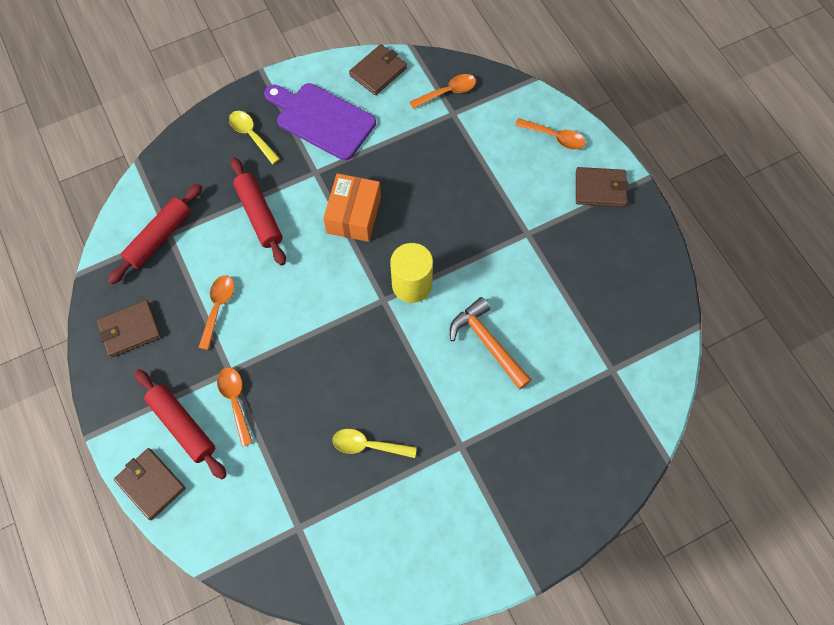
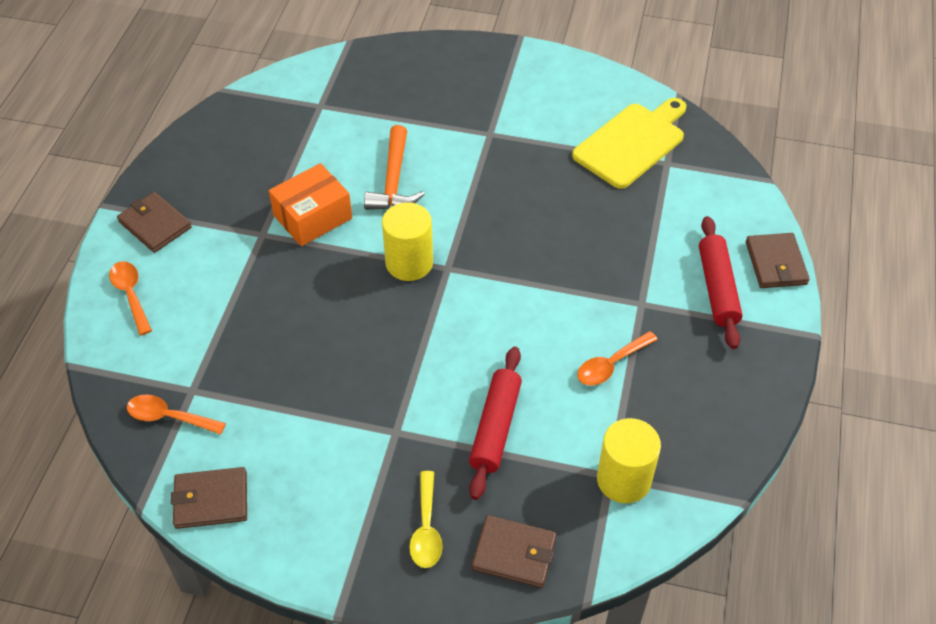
camera: 140 degrees left, 15 degrees down
brown wallet [97,300,161,358] -> brown wallet moved to [472,515,557,588]
red rolling pin [108,184,202,284] -> yellow cylinder [597,418,661,503]
orange spoon [217,367,253,447] -> none
purple cutting board [264,83,376,161] -> none
orange box [323,173,381,242] -> orange box moved to [269,163,352,246]
yellow spoon [332,429,417,458] -> none
none -> yellow cutting board [572,98,686,189]

